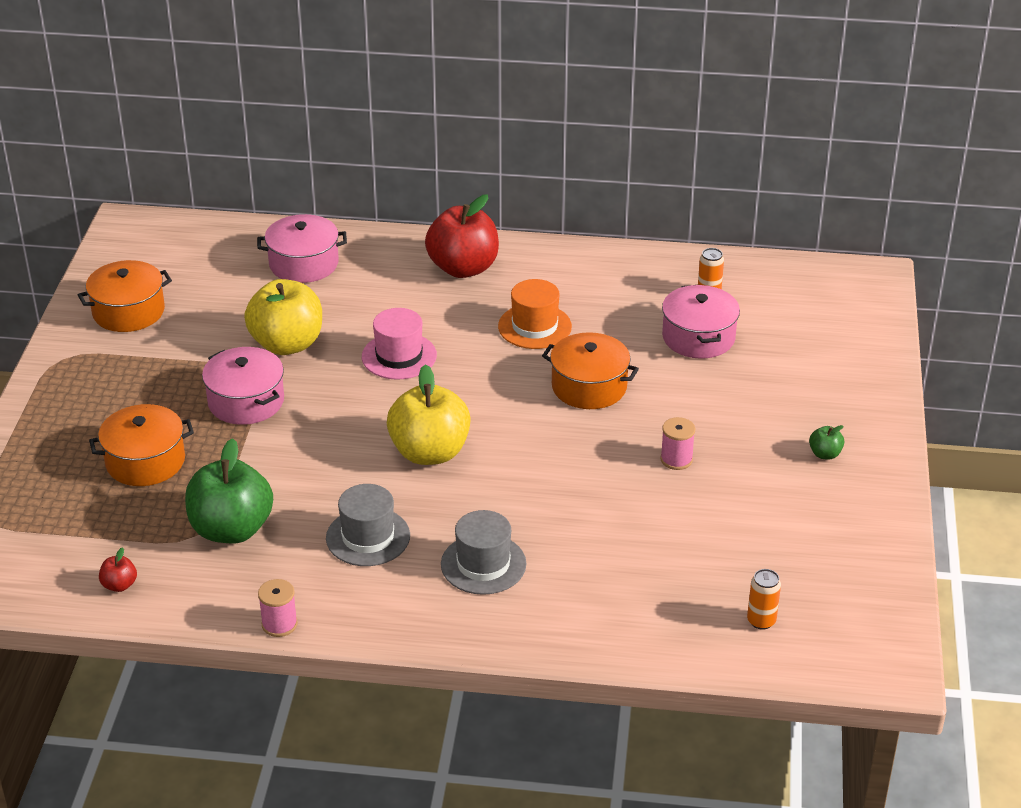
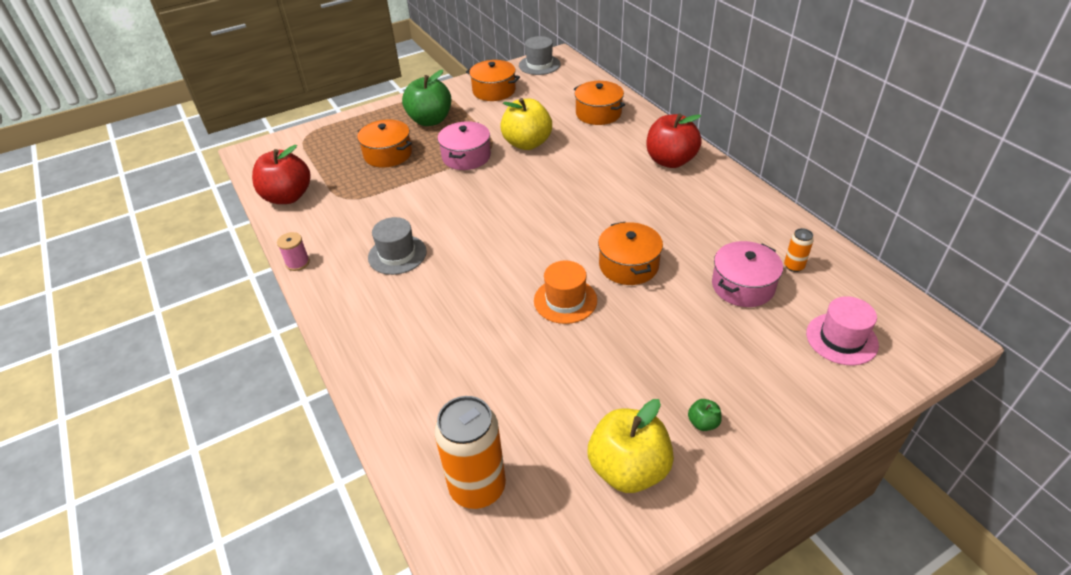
camera: 55 degrees right, 5 degrees up
red apple [99,547,137,592] -> red apple [252,145,311,204], size x2.40
green apple [185,438,273,543] -> green apple moved to [402,70,451,126]
pink pot [257,214,347,283] -> orange pot [574,81,625,125]
pink hat [362,308,437,380] -> pink hat moved to [806,296,879,366]
yellow apple [387,364,471,465] -> yellow apple moved to [588,399,674,493]
grey hat [441,510,526,595] -> grey hat moved to [519,36,561,75]
orange hat [498,279,572,349] -> orange hat moved to [534,261,597,324]
pink spool [660,417,695,470] -> none
orange can [747,569,781,630] -> orange can [434,396,506,509], size x2.16

